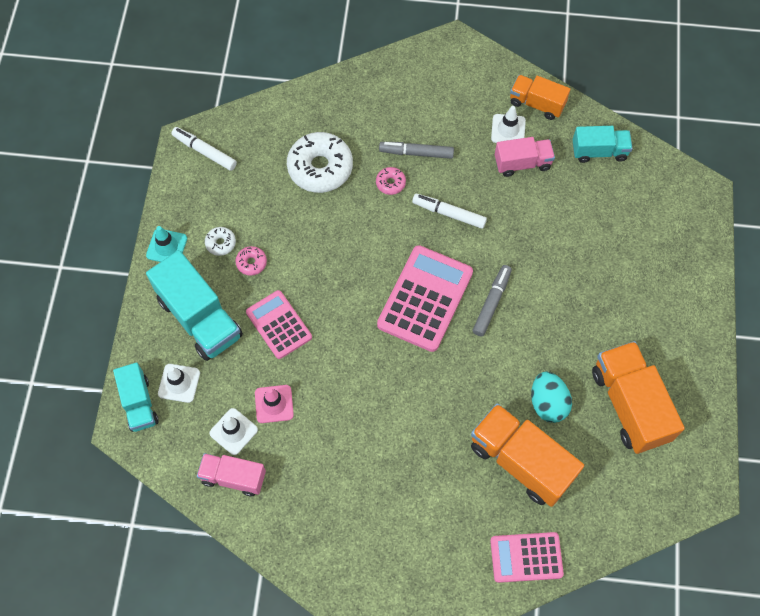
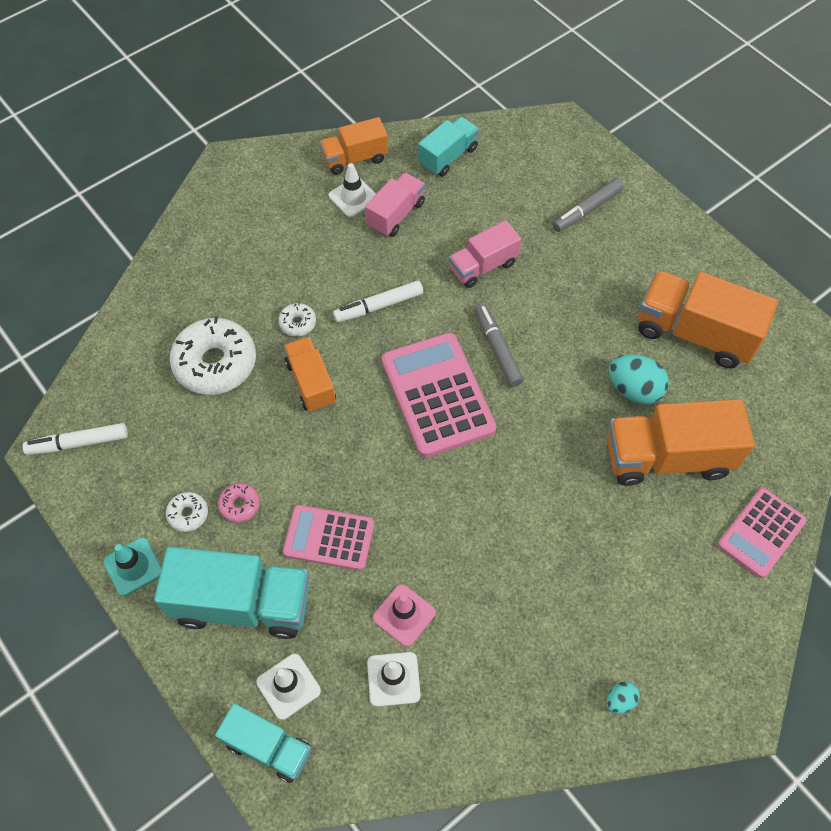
camera: 45 degrees left, 5 degrees down
pink truck [197,453,266,496] -> pink truck moved to [449,221,521,288]
pink donut [376,167,406,195] -> white donut [278,303,316,337]
grey marker [379,142,454,159] -> grey marker moved to [553,178,624,232]
none -> orange truck [284,336,336,412]
none -> turquoise egg [606,681,640,714]

